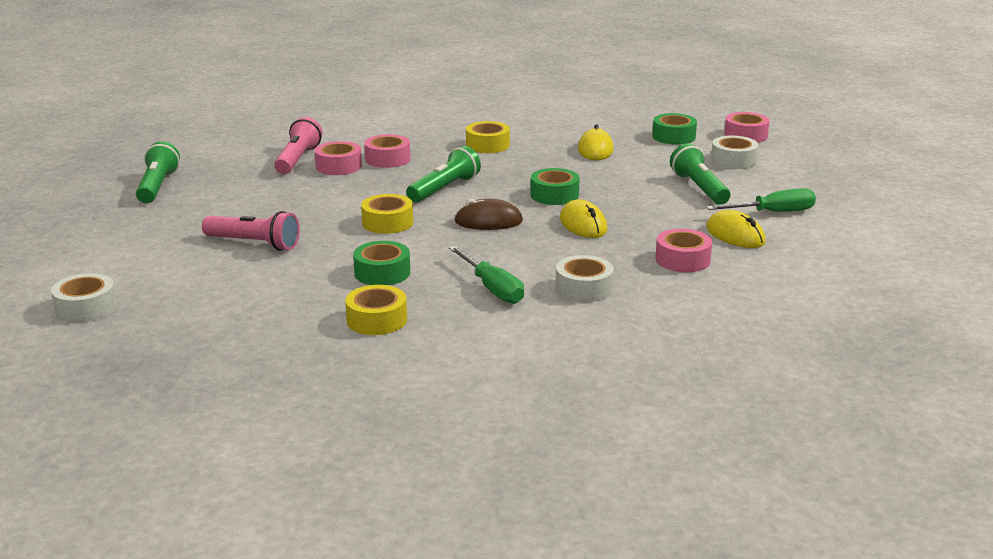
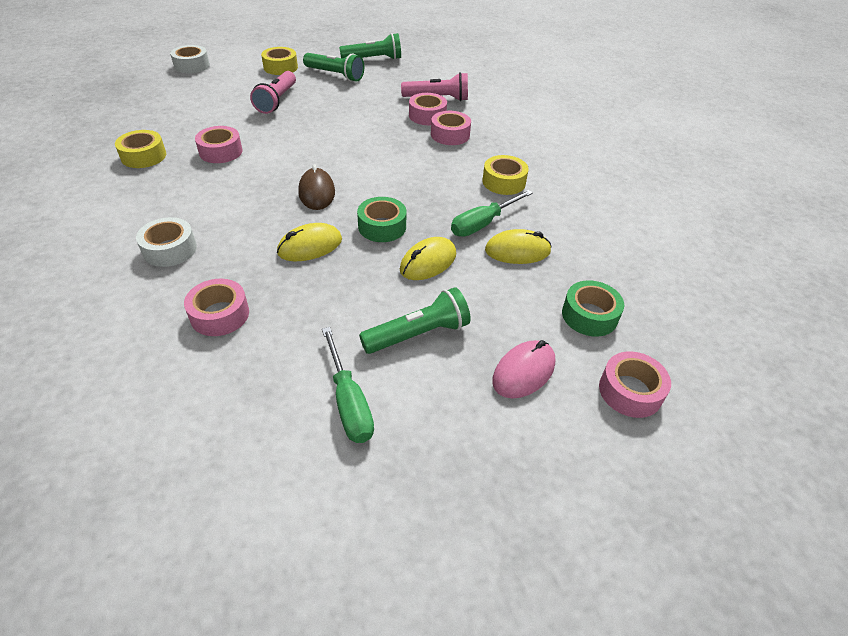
camera: 80 degrees right, 20 degrees up
green tape [353,241,410,285] -> pink tape [195,126,243,163]
yellow tape [361,194,413,234] -> yellow tape moved to [261,47,298,75]
green flashlight [406,146,481,202] -> green flashlight moved to [303,53,364,82]
green screwdriver [449,246,524,304] -> green screwdriver moved to [451,190,533,237]
yellow mouse [706,210,766,248] -> yellow mouse moved to [400,237,456,280]
white tape [711,136,759,169] -> pink mouse [492,340,555,399]

